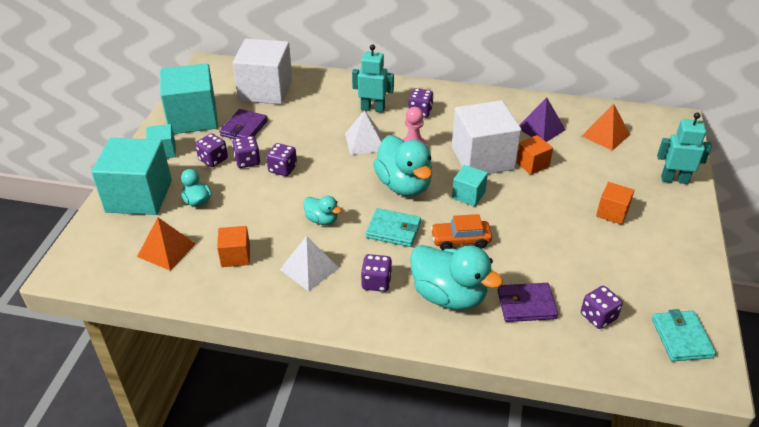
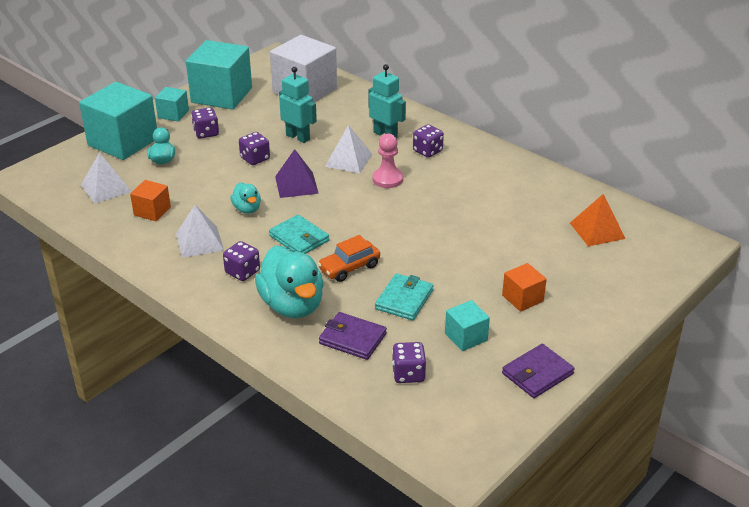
camera: 30 degrees right, 5 degrees down
orange pyramid [137,218,196,270] -> white pyramid [81,153,132,204]
purple wallet [219,109,268,139] -> purple wallet moved to [502,344,575,398]
purple dice [232,136,260,168] -> none
turquoise duck [373,135,432,196] -> none
orange car [431,214,492,251] -> orange car turned 60 degrees counterclockwise [318,235,380,282]
white cube [452,100,521,174] -> none
turquoise cube [452,165,488,206] -> turquoise cube moved to [445,300,490,351]
orange cube [516,135,553,175] -> none
purple pyramid [519,97,565,142] -> purple pyramid moved to [275,149,319,198]
turquoise wallet [652,309,716,362] -> turquoise wallet moved to [375,273,434,320]
turquoise robot [657,113,712,184] -> turquoise robot moved to [279,67,317,143]

